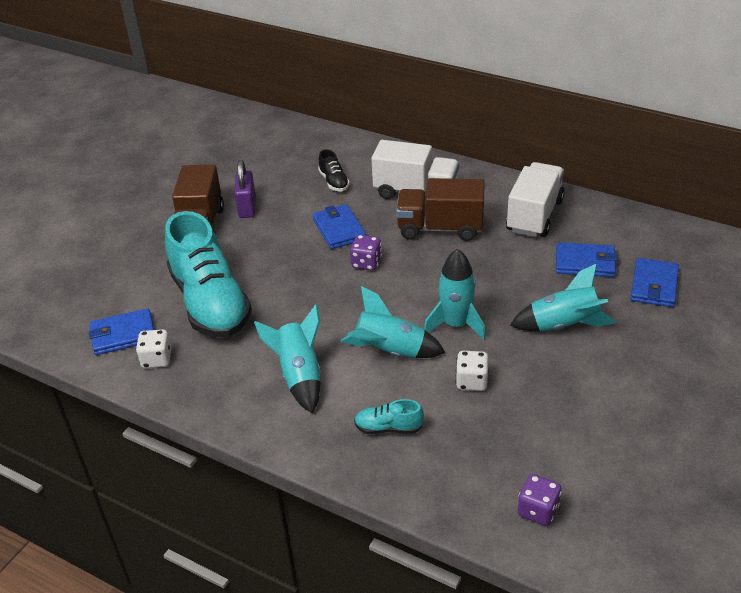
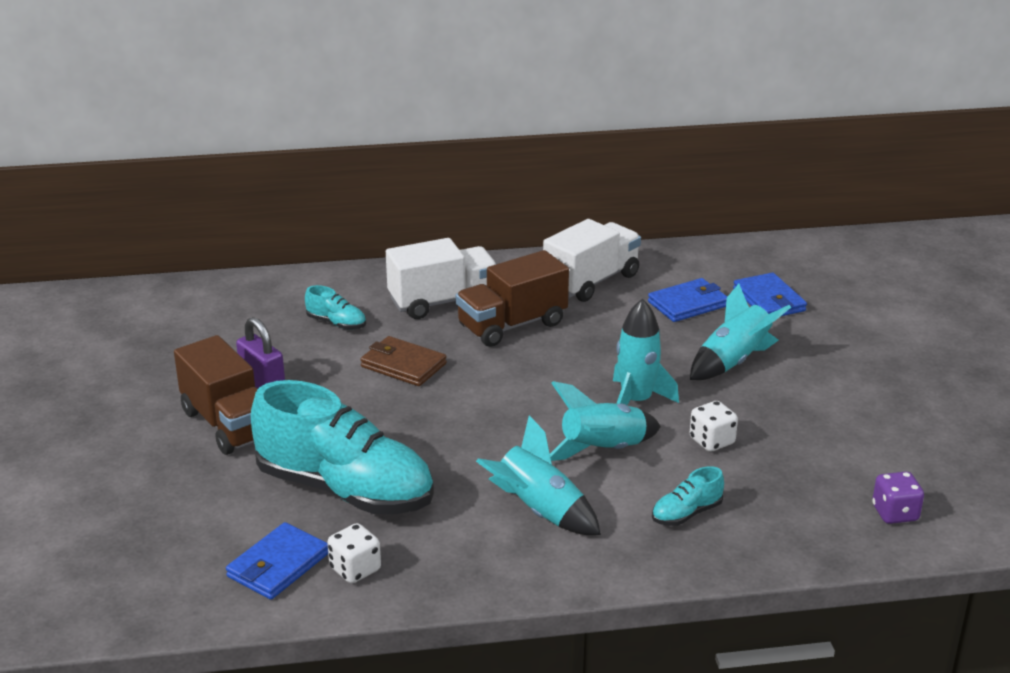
camera: 40 degrees left, 10 degrees down
blue wallet [313,204,366,249] -> brown wallet [360,336,447,386]
black shoe [318,149,350,191] -> turquoise shoe [305,285,366,330]
purple dice [350,235,382,271] -> none
white truck [506,162,565,237] -> white truck turned 60 degrees clockwise [543,219,641,302]

